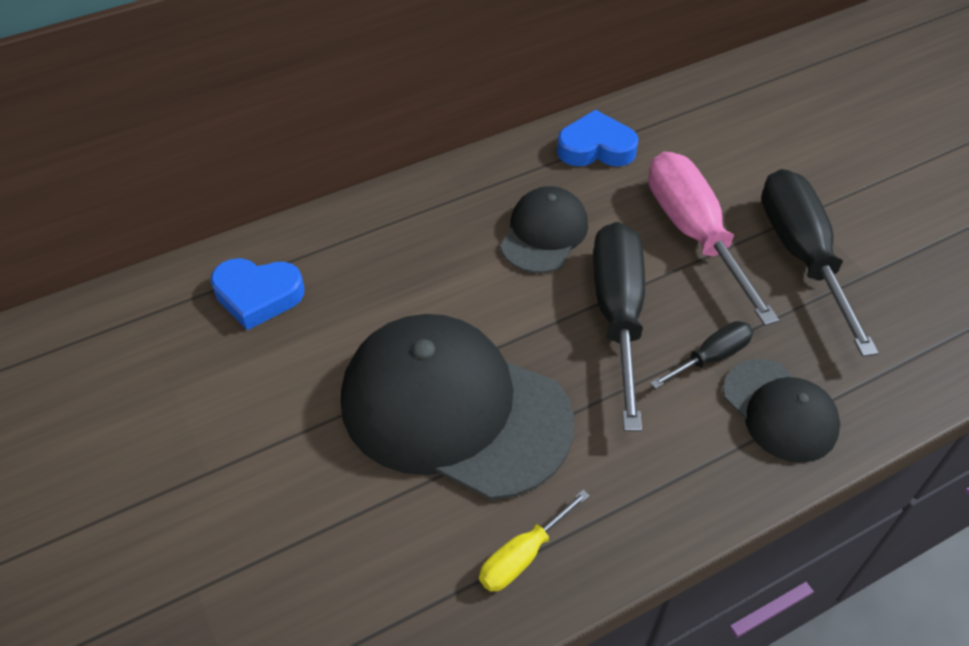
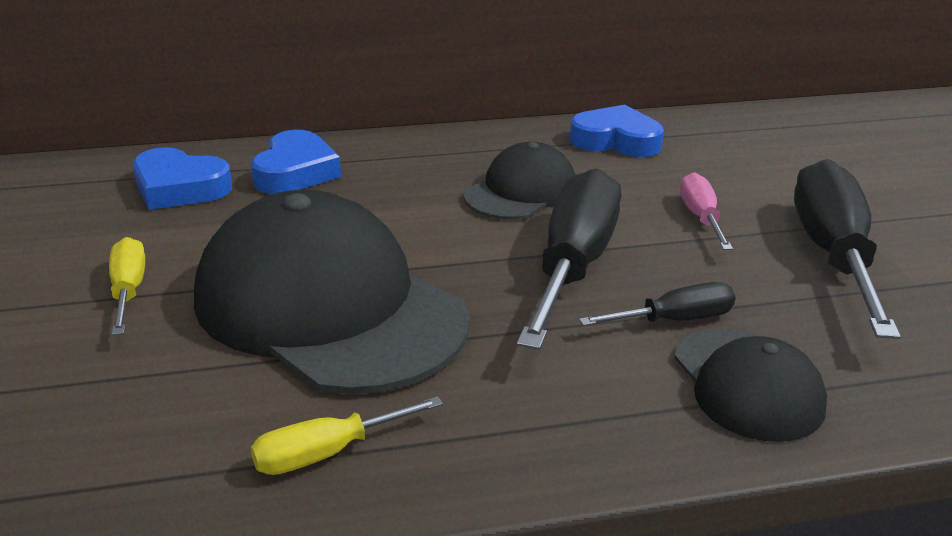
camera: 15 degrees right, 20 degrees down
pink screwdriver [648,152,779,326] -> pink screwdriver [680,172,733,250], size x0.50
none -> yellow screwdriver [109,237,145,335]
none -> blue heart [251,130,341,194]

